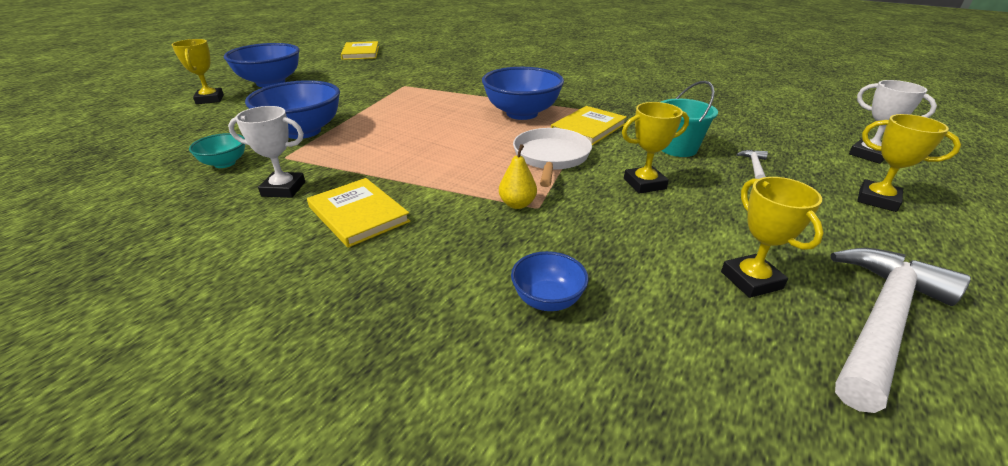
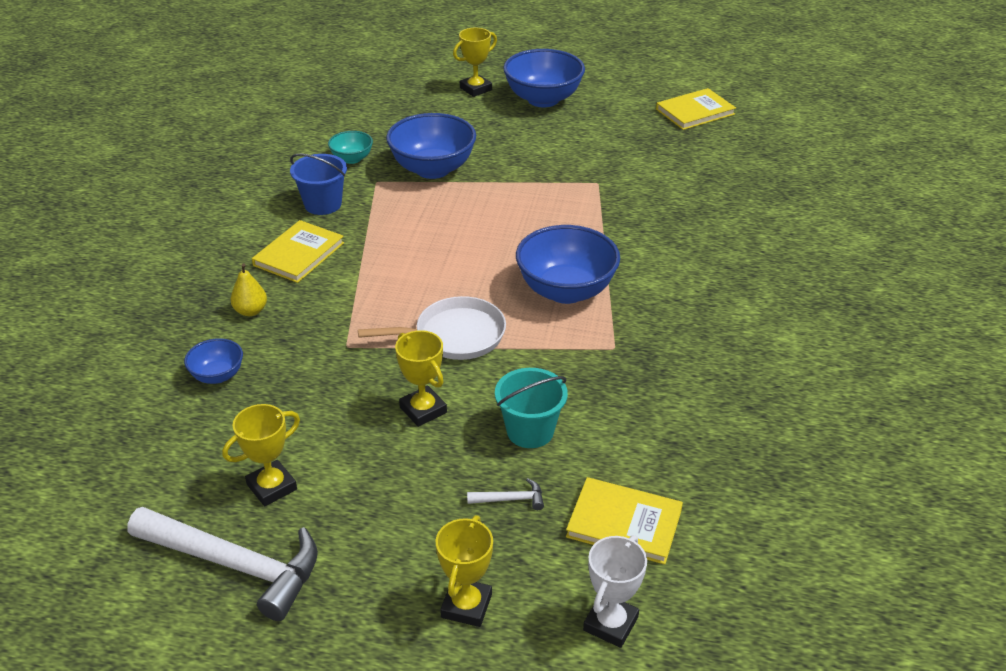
camera: 70 degrees right, 5 degrees up
white trophy [228,106,305,198] -> blue bucket [290,154,347,215]
yellow pear [499,144,537,209] -> yellow pear moved to [230,263,267,316]
yellow book [551,106,627,145] -> yellow book moved to [566,477,683,565]

